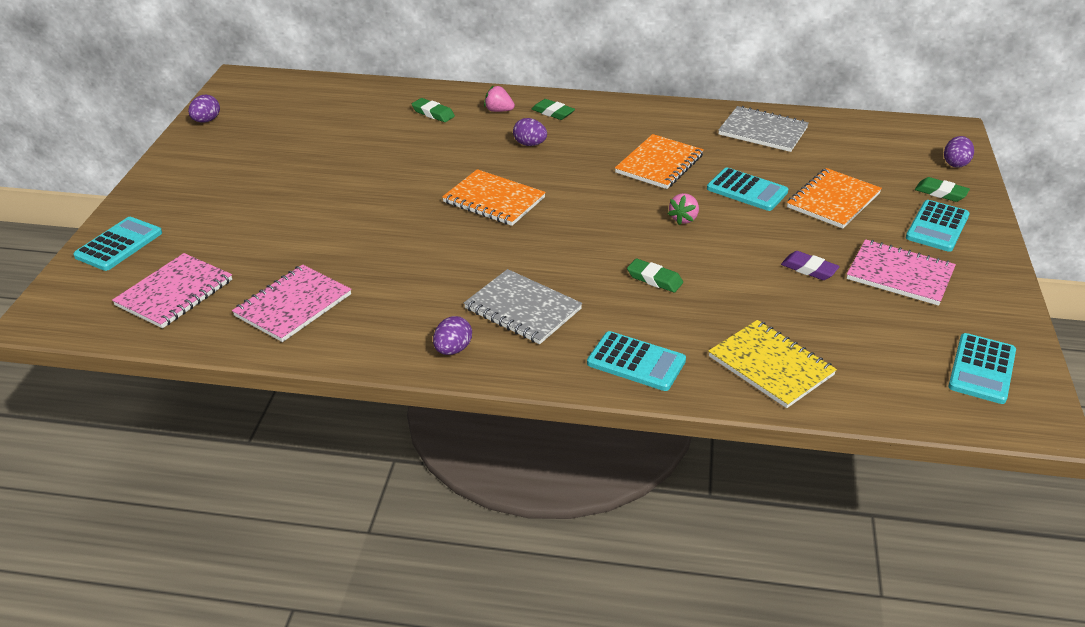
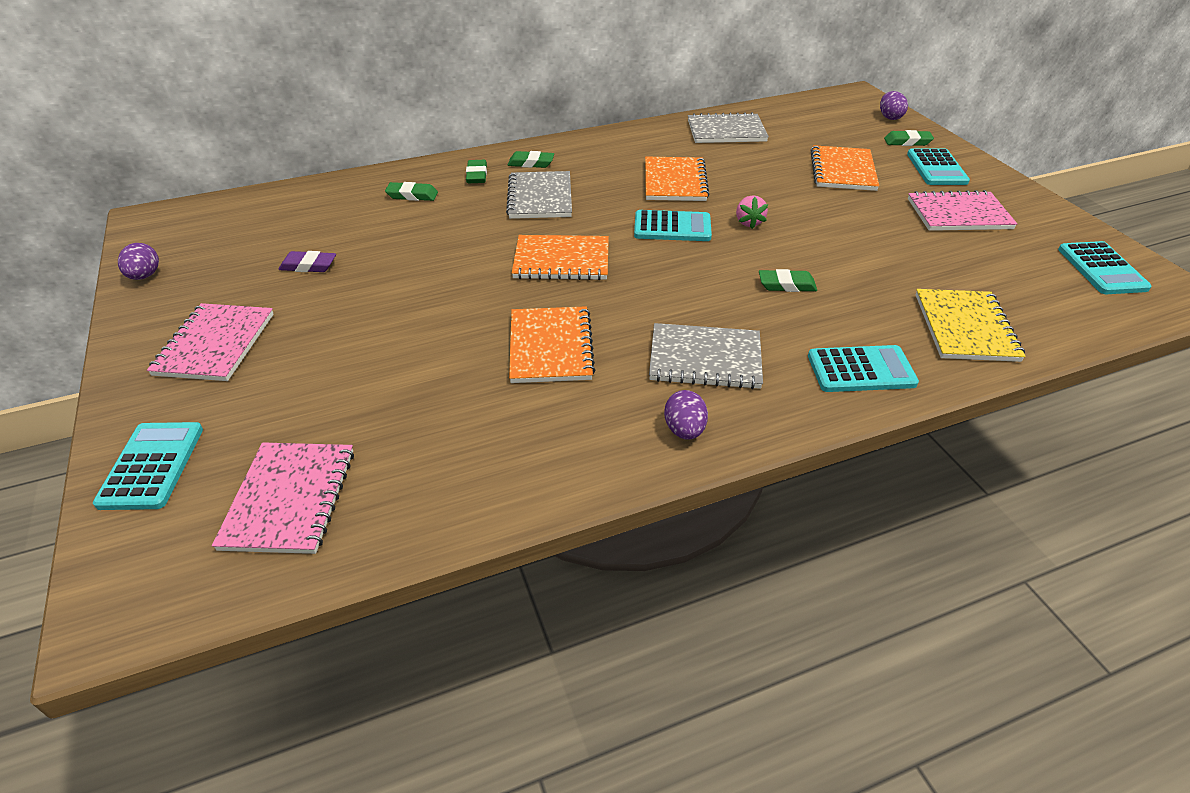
camera: 30 degrees left, 5 degrees up
pink notebook [232,264,351,342] -> pink notebook moved to [147,303,274,381]
pink strawberry [484,85,515,112] -> green eraser [466,160,487,183]
purple egg [513,118,547,146] -> grey notebook [506,171,572,219]
turquoise calculator [707,168,788,211] -> turquoise calculator moved to [634,210,712,241]
yellow notebook [708,320,837,408] -> yellow notebook turned 75 degrees clockwise [916,289,1026,362]
purple eraser [781,251,840,280] -> purple eraser moved to [278,251,336,272]
none -> orange notebook [509,306,595,383]

